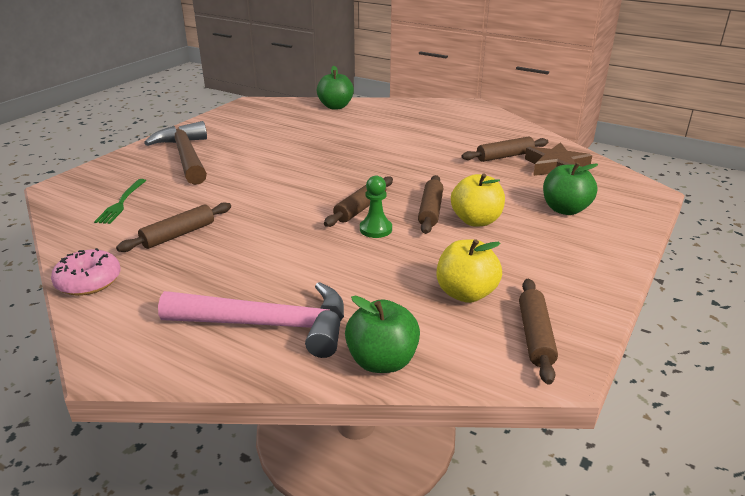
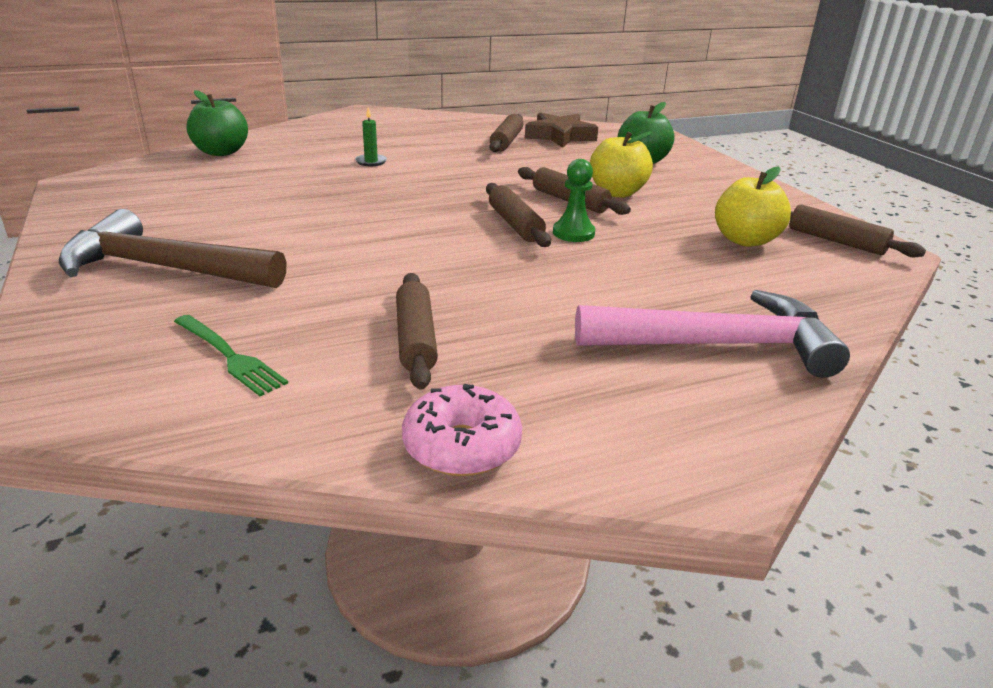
camera: 55 degrees left, 0 degrees up
pink hammer [158,282,344,358] -> pink hammer turned 45 degrees clockwise [575,290,850,378]
green apple [345,296,420,373] -> none
none -> green candle [355,107,387,166]

